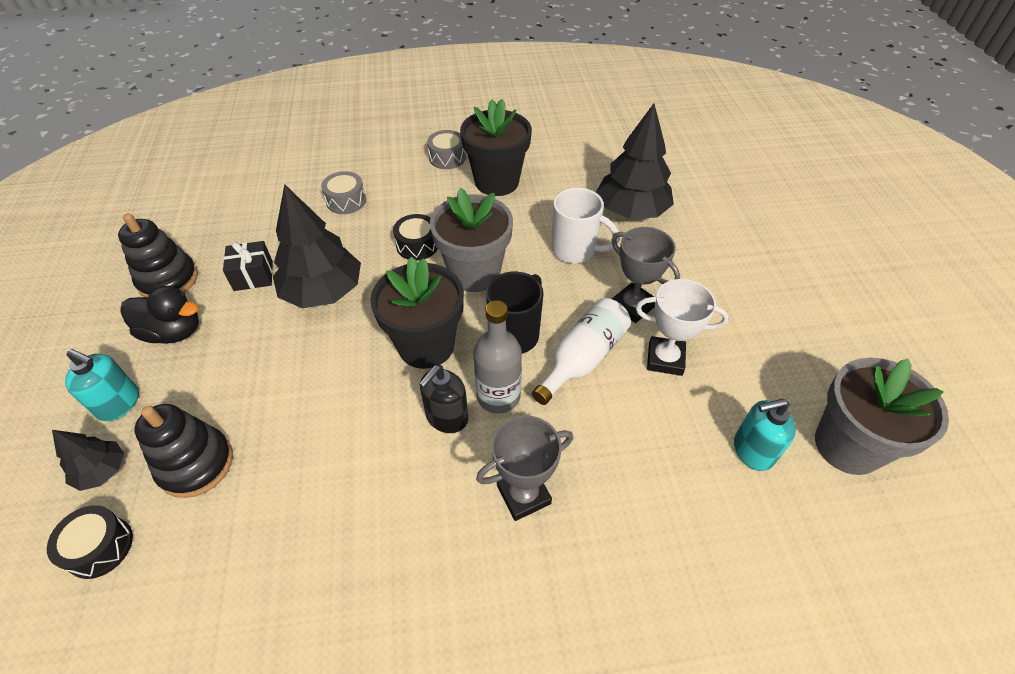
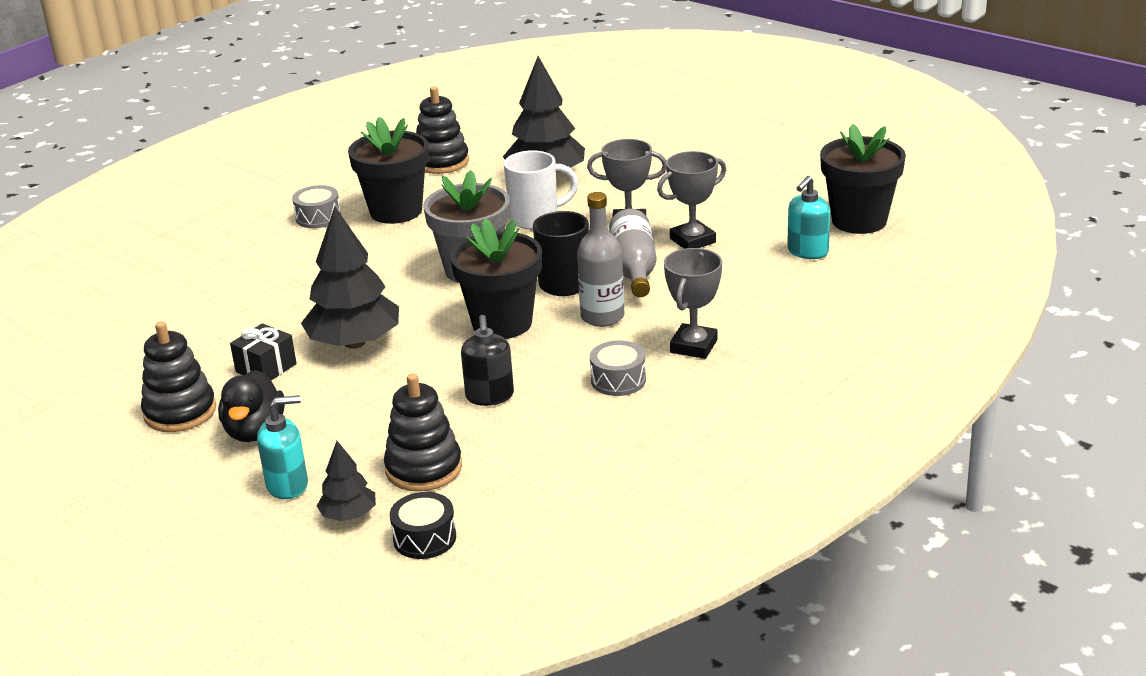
camera: 40 degrees left, 20 degrees down
black duck [120,286,199,344] -> black duck turned 120 degrees clockwise [218,370,285,442]
grey drum [321,171,366,214] -> grey drum moved to [590,340,646,396]
black drum [393,214,438,261] -> none
black soap dispenser [419,365,468,433] -> black soap dispenser moved to [461,315,514,406]
white bottle [532,298,631,405] -> grey bottle [609,209,656,297]
white trophy [636,279,729,376] -> grey trophy [657,151,726,249]
grey flower pot [815,357,949,475] -> black flower pot [820,124,906,234]
none -> black stacking toy [416,86,469,174]

